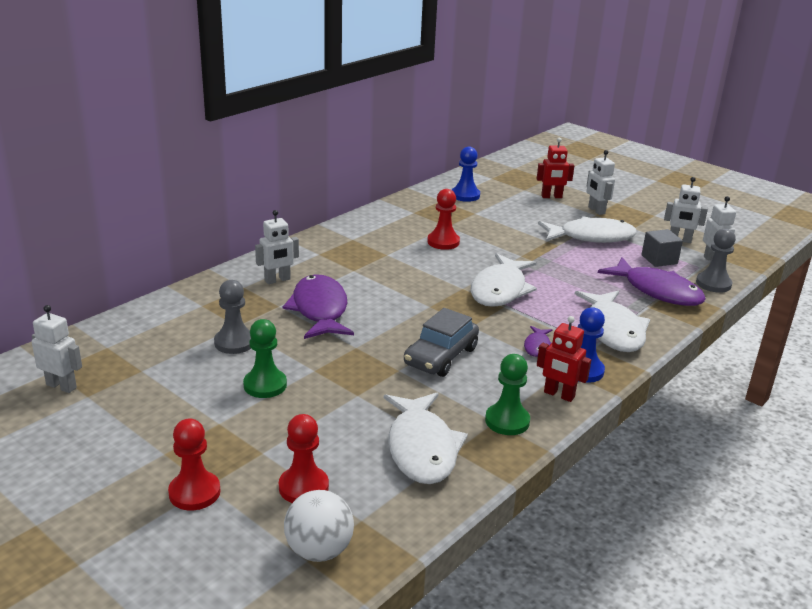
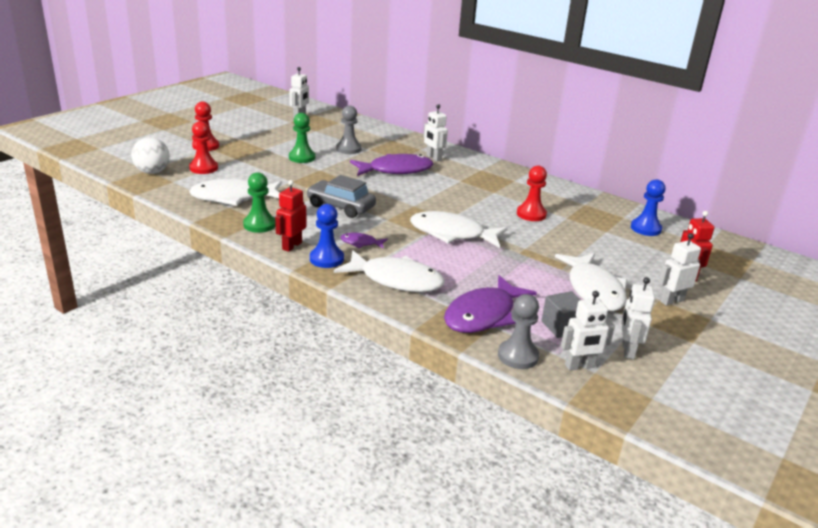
camera: 85 degrees right, 0 degrees up
white fish [575,291,650,352] -> white fish turned 150 degrees counterclockwise [334,250,445,292]

